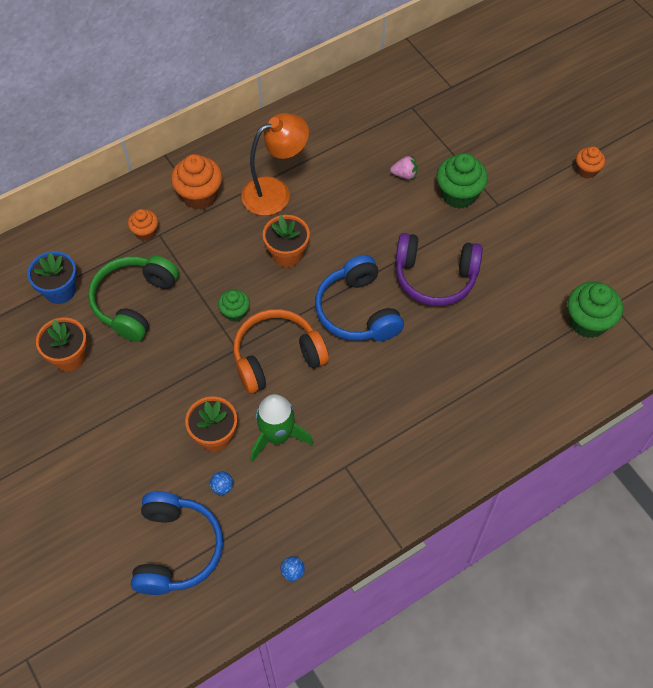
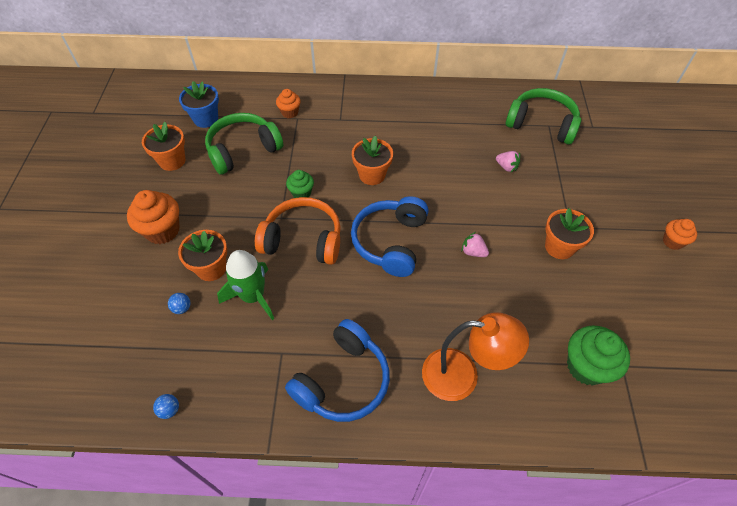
camera: 35 degrees right, 5 degrees down
blue headphones [131,492,223,595] -> blue headphones moved to [285,319,390,422]
orange cupcake [171,154,222,210] -> orange cupcake moved to [127,190,179,244]
orange lamp [241,113,309,216] -> orange lamp moved to [422,312,529,401]
purple headphones [395,233,483,306] -> pink strawberry [461,232,489,257]
green cupcake [437,153,488,209] -> none
none -> green headphones [506,88,581,145]
none -> orange flower pot [545,208,594,259]

